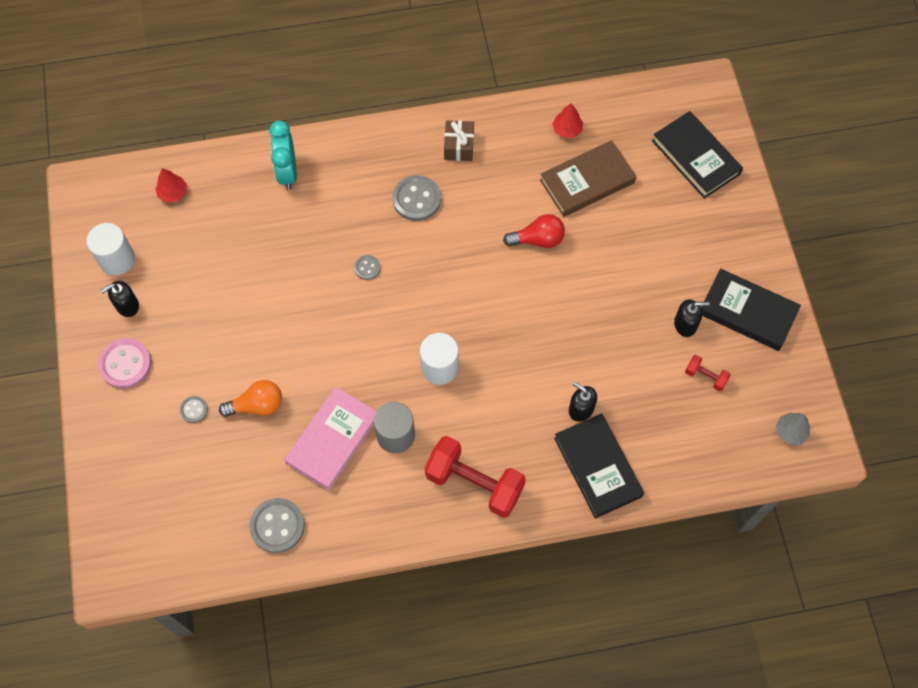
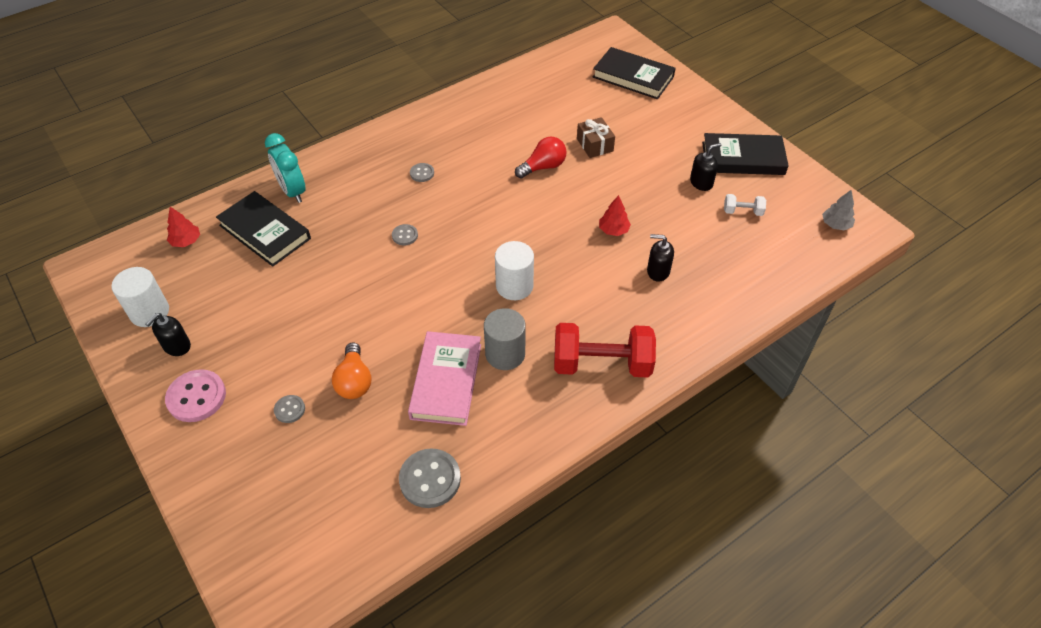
camera: 25 degrees left, 15 degrees down
orange light bulb [219,380,282,417] -> orange light bulb turned 120 degrees clockwise [332,343,371,399]
grey button [392,175,441,221] -> grey button [410,163,434,182], size x0.53
brown gift [444,120,474,161] -> brown gift moved to [577,117,615,158]
brown book [540,140,636,217] -> none
red tree [552,103,583,138] -> red tree moved to [599,195,631,236]
black book [554,413,644,519] -> black book moved to [216,191,311,267]
red dumbbell [685,355,731,392] -> white dumbbell [724,194,766,216]

